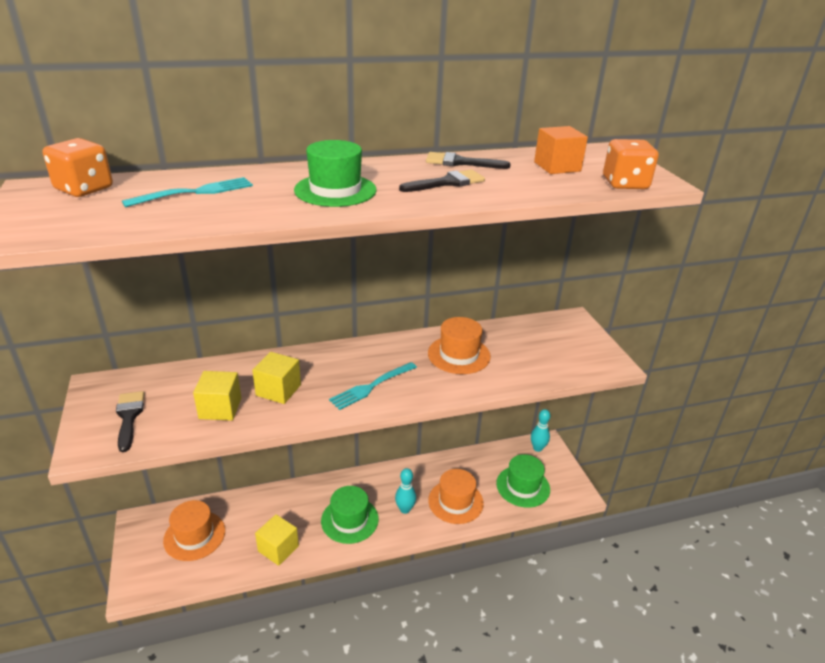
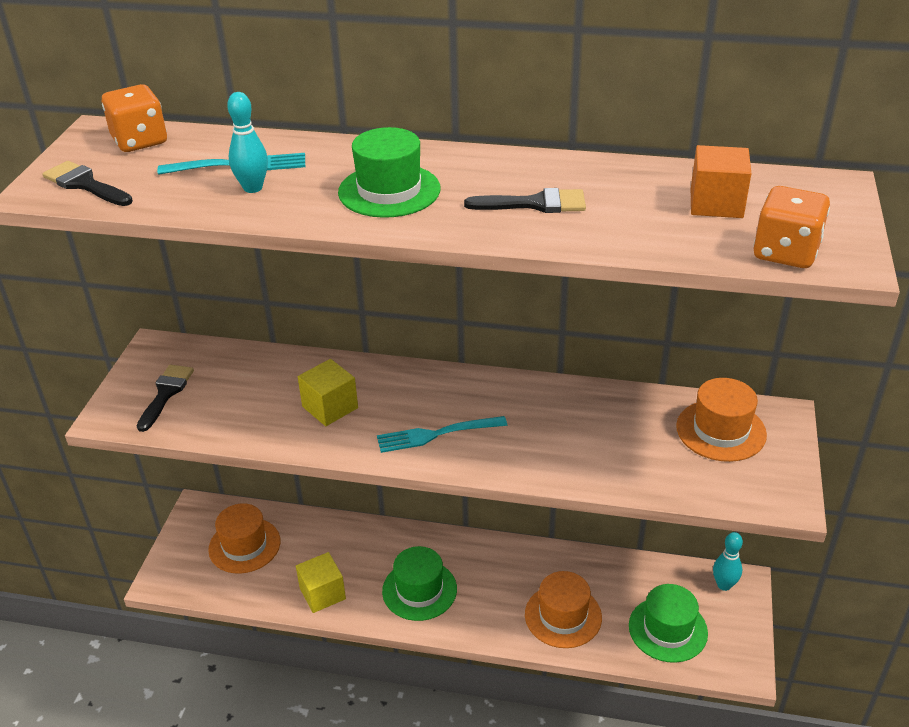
camera: 30 degrees right, 5 degrees up
yellow cube [193,371,241,421] -> none
turquoise bowling pin [395,468,416,514] -> turquoise bowling pin moved to [227,92,268,193]
black brush [426,152,511,169] -> black brush moved to [42,161,133,206]
orange hat [428,317,491,374] -> orange hat moved to [676,378,767,462]

